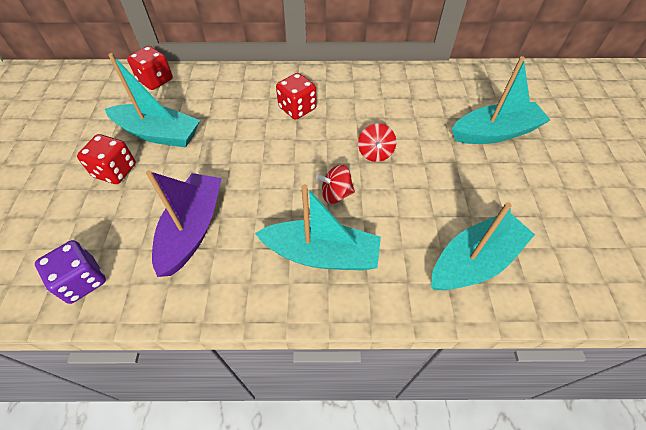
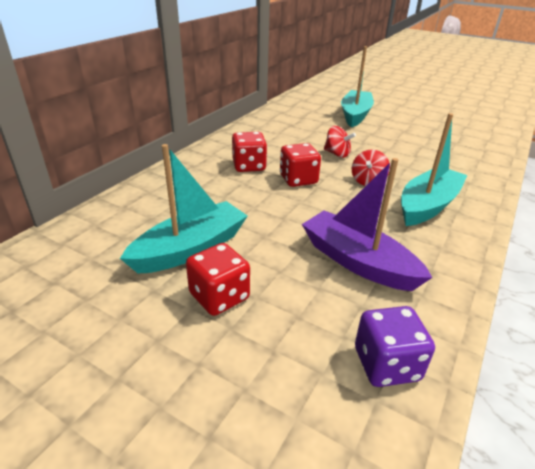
camera: 60 degrees left, 20 degrees down
red dice [127,46,173,90] -> red dice moved to [280,143,321,187]
turquoise boat [431,202,535,290] -> none

